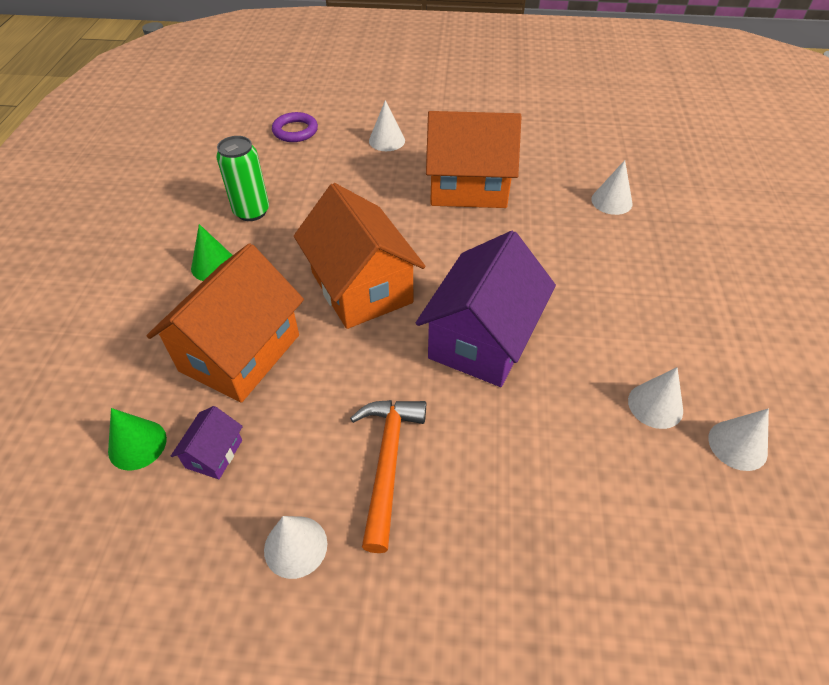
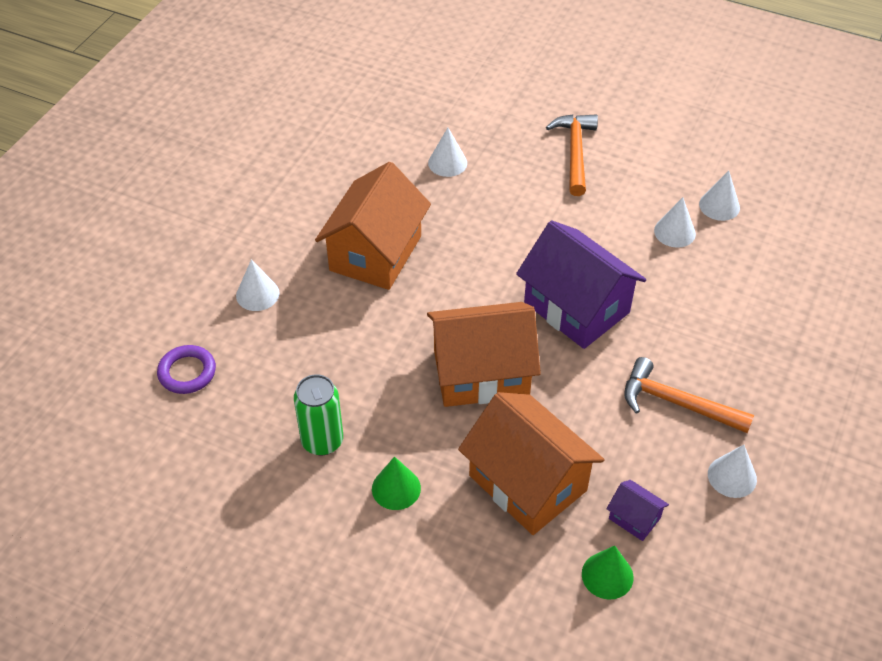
camera: 70 degrees left, 0 degrees up
none -> orange hammer [546,114,598,196]

